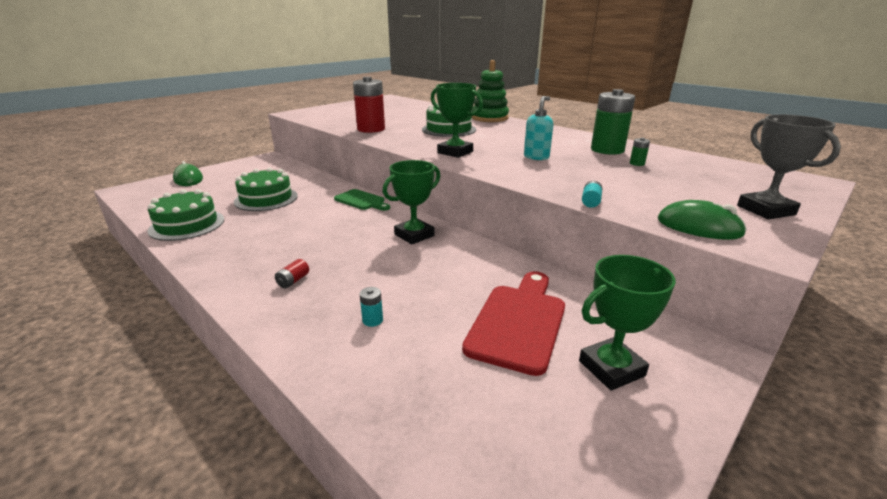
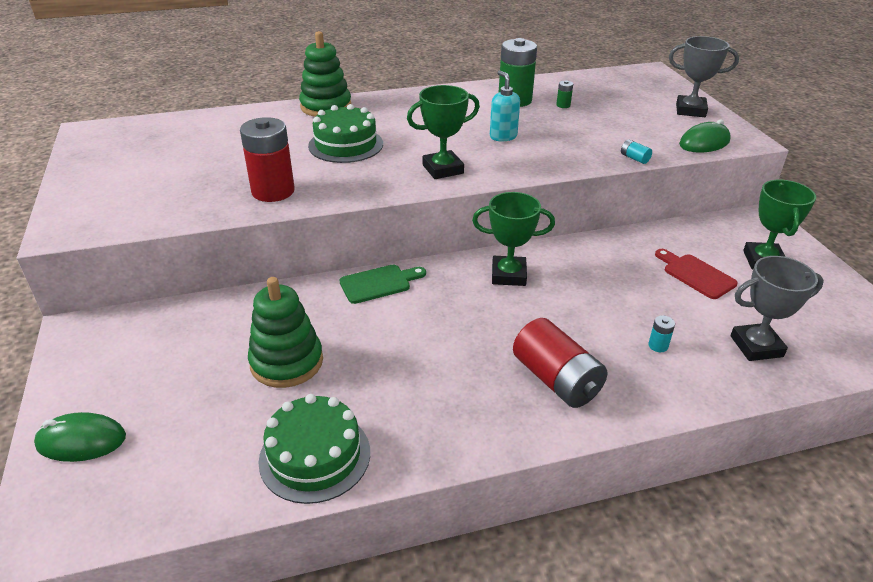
camera: 60 degrees left, 10 degrees up
green cake [234,168,298,211] -> green stacking toy [248,277,323,388]
red battery [275,259,309,288] -> red battery [513,318,608,408], size x2.44
green trophy [383,160,440,244] -> green trophy turned 75 degrees counterclockwise [472,192,555,286]
red cutting board [462,271,565,376] -> red cutting board [655,249,738,299], size x0.63
none -> grey trophy [730,256,824,361]

